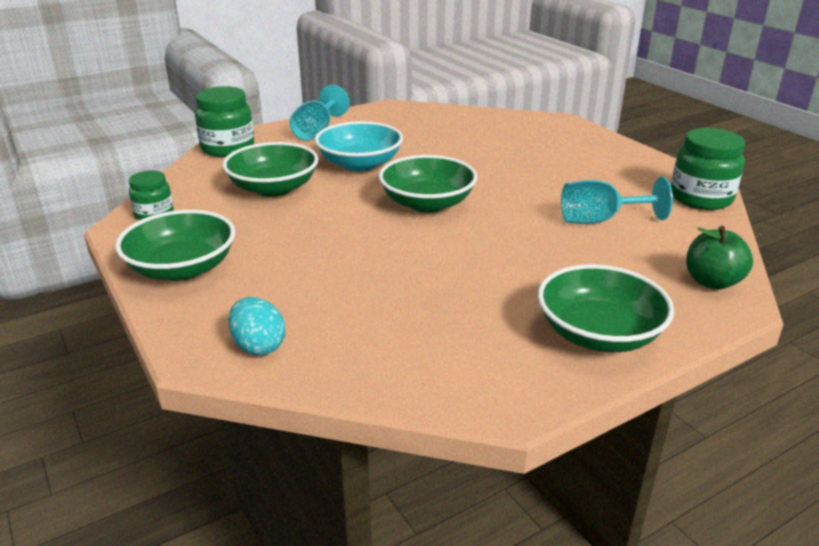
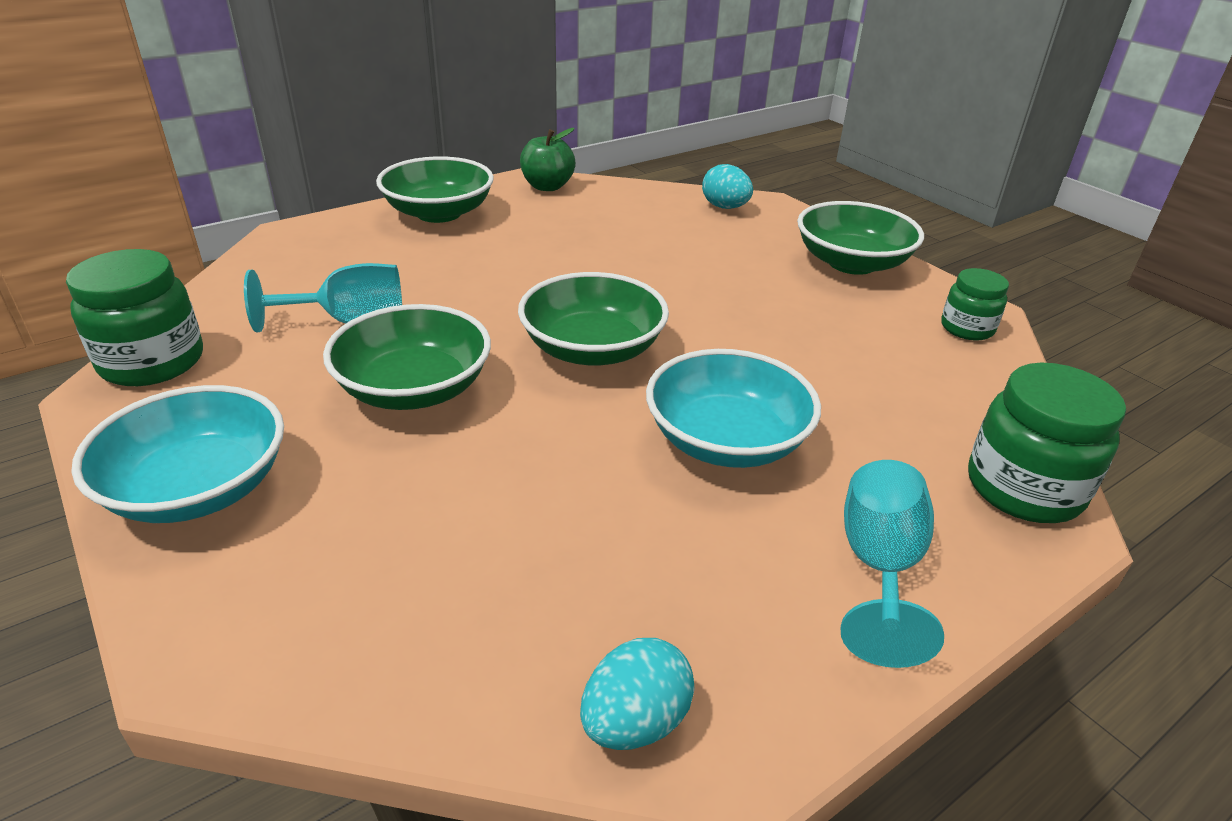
camera: 175 degrees right, 5 degrees up
green bowl [222,142,319,197] -> green bowl moved to [323,304,491,410]
green apple [686,226,753,290] -> green apple moved to [520,128,575,191]
none -> turquoise bowl [71,385,284,523]
none -> turquoise egg [580,638,695,750]

